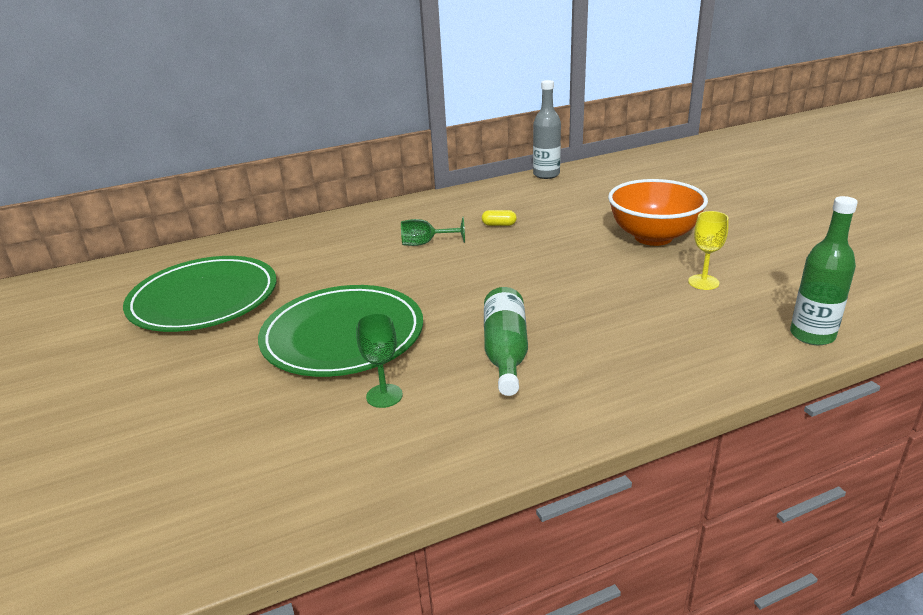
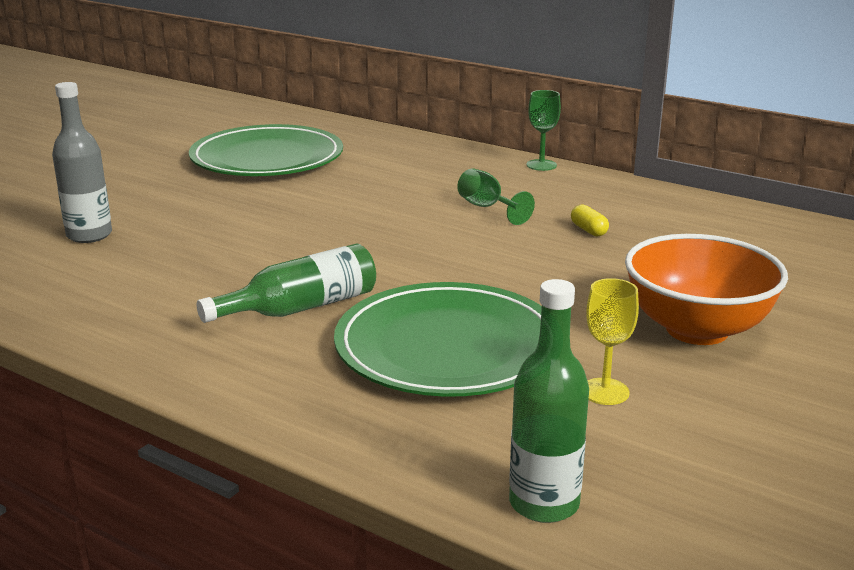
camera: 55 degrees right, 5 degrees down
green plate [258,285,423,377] -> green plate moved to [334,282,542,397]
green goblet [356,313,403,408] -> green goblet moved to [526,90,561,171]
grey bottle [533,80,561,179] -> grey bottle moved to [52,82,112,243]

